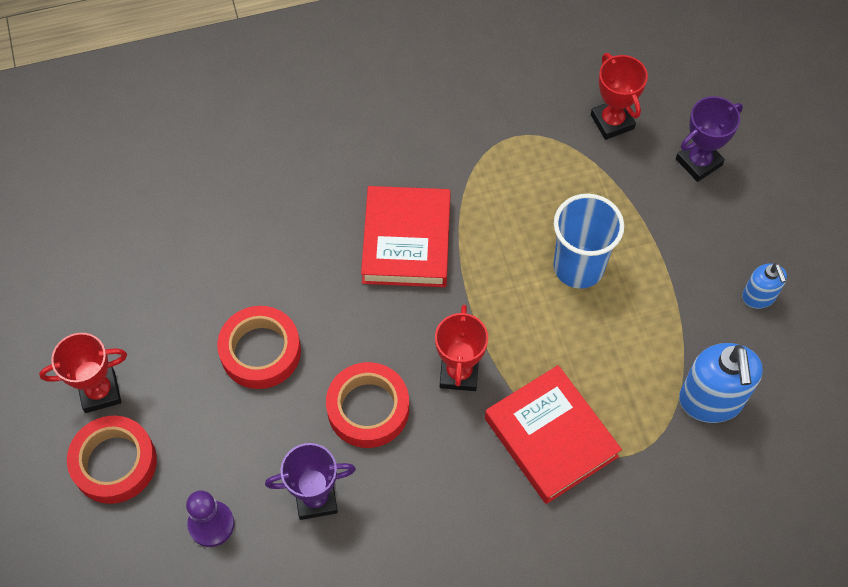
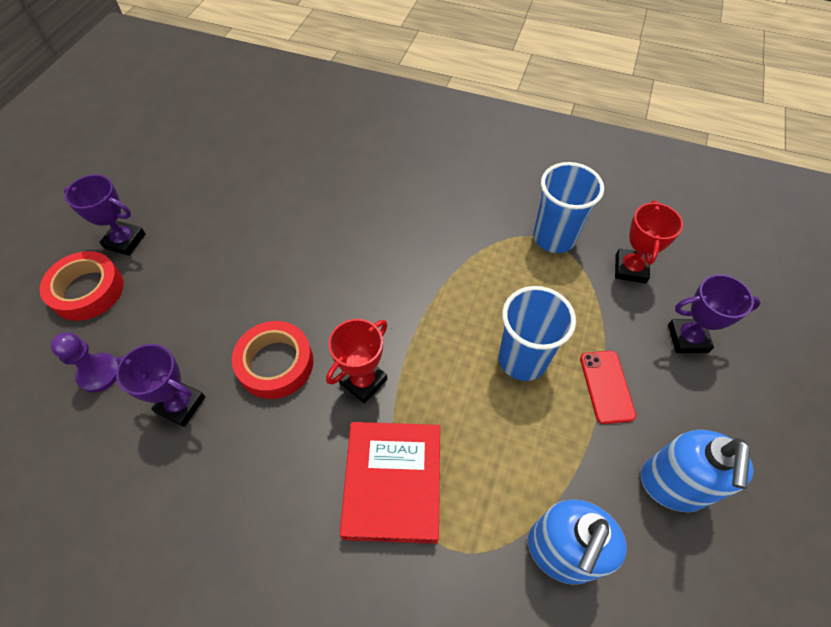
camera: 35 degrees right, 5 degrees down
red trophy [39,333,127,413] -> purple trophy [64,174,146,256]
red tape [217,306,301,389] -> none
red book [361,186,451,287] -> none
blue soap dispenser [742,263,787,309] -> blue soap dispenser [641,430,753,512], size x1.79
none -> blue cup [533,162,604,253]
none -> red phone [580,351,636,424]

